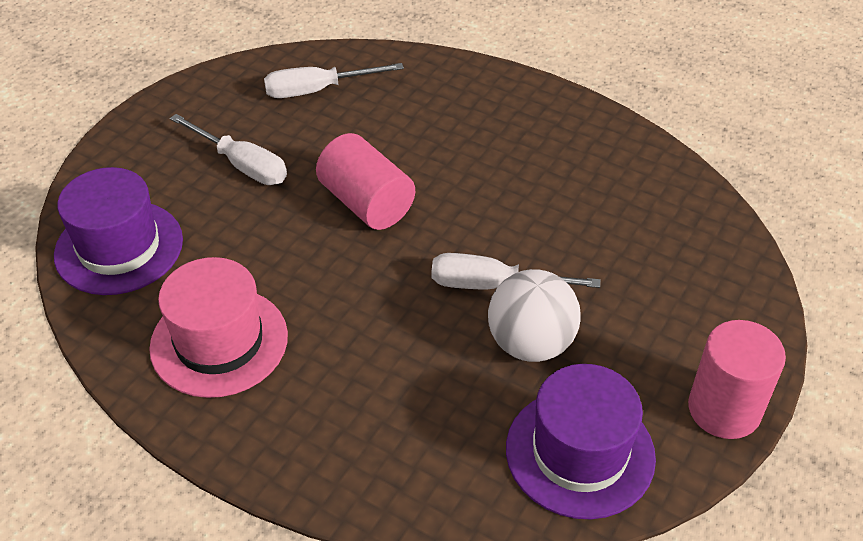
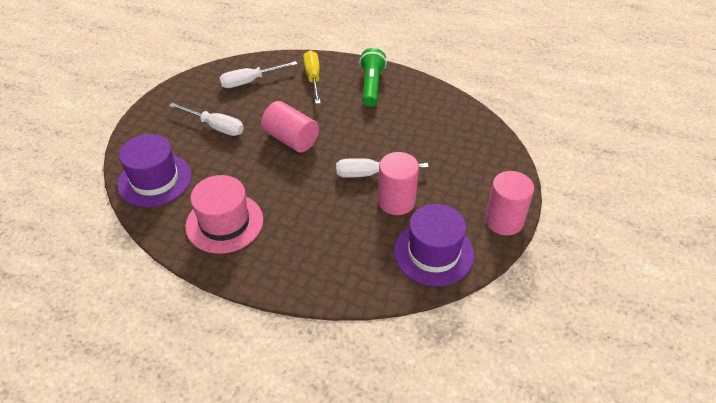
camera: 10 degrees left, 0 degrees up
white ball [488,269,581,362] -> pink cylinder [378,152,419,215]
none -> yellow screwdriver [303,50,321,104]
none -> green flashlight [359,48,387,107]

